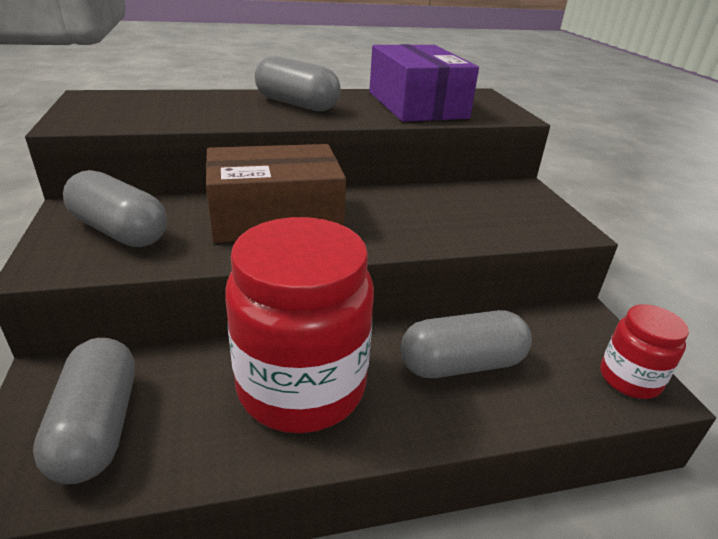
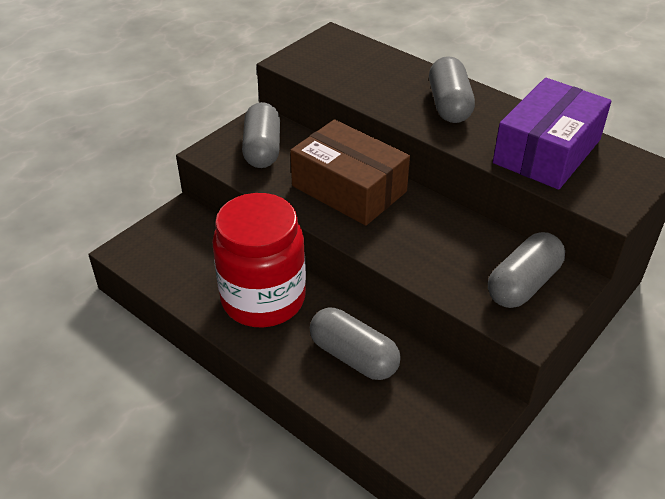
camera: 55 degrees right, 10 degrees up
grey capsule [33,338,135,484] -> grey capsule moved to [488,232,565,308]
red jar [600,304,689,399] -> none

